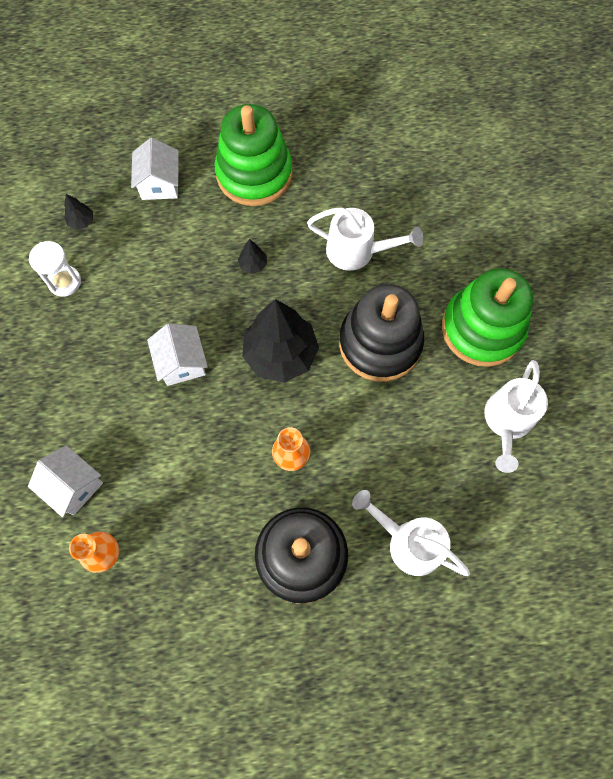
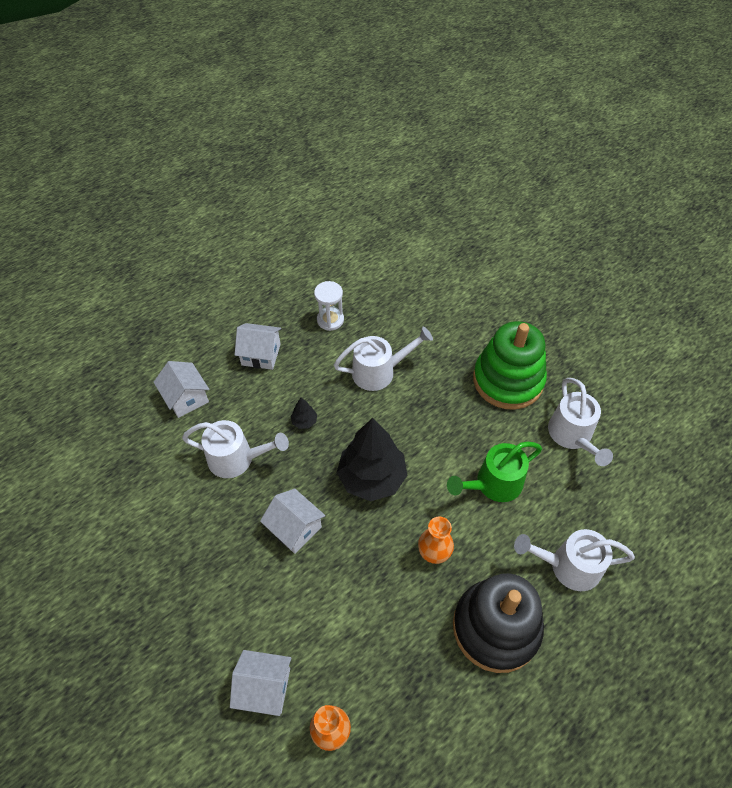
camera: 30 degrees left, 15 degrees down
white hourglass [29,241,81,297] -> white hourglass moved to [314,281,344,331]
black tree [64,194,93,230] -> none
green stacking toy [214,104,292,206] -> white house [235,323,281,370]
black stacking toy [339,284,424,382] -> none
none -> white watering can [182,420,289,478]
none -> green watering can [447,442,542,502]

